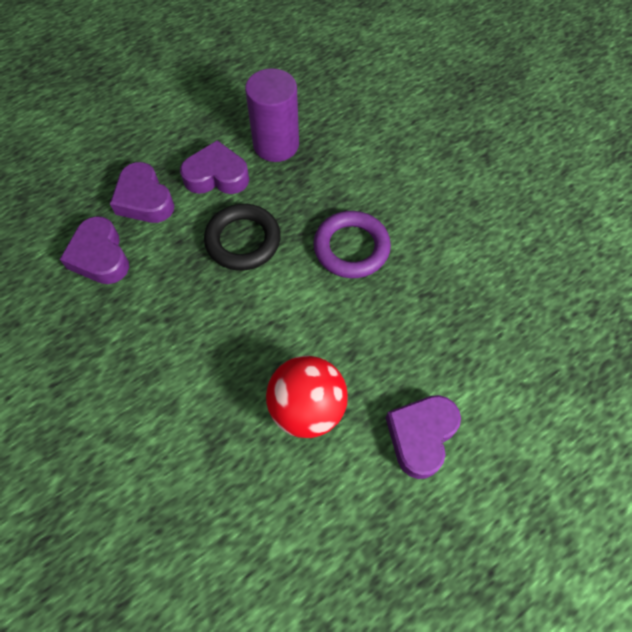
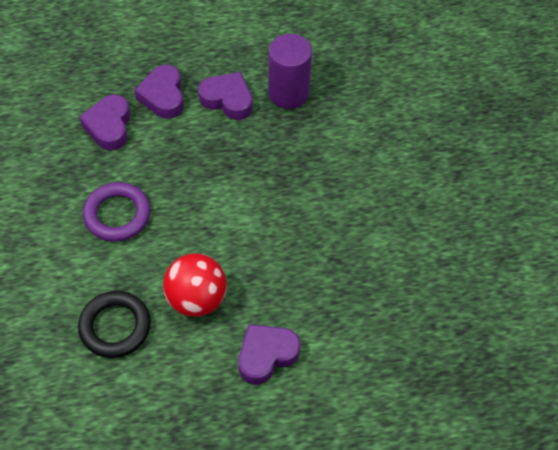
camera: 25 degrees right, 5 degrees down
black ring [204,204,281,271] -> black ring moved to [78,291,151,358]
purple ring [313,211,391,278] -> purple ring moved to [83,182,151,242]

